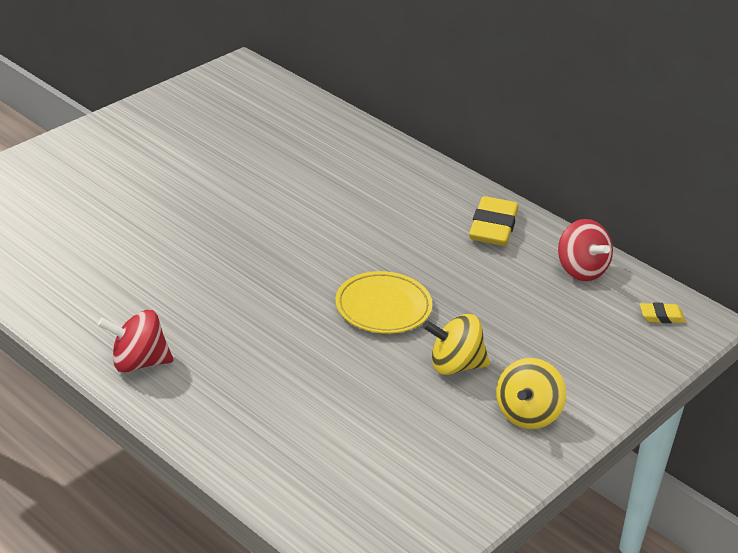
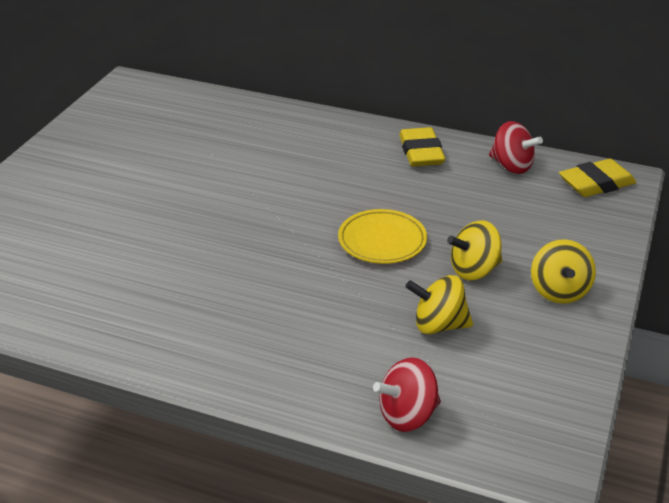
camera: 20 degrees left, 0 degrees up
red spinning top [98,310,174,373] -> red spinning top moved to [373,357,441,432]
yellow eraser [640,302,685,323] -> yellow eraser [559,159,636,197], size x1.95
none -> yellow spinning top [406,275,473,334]

